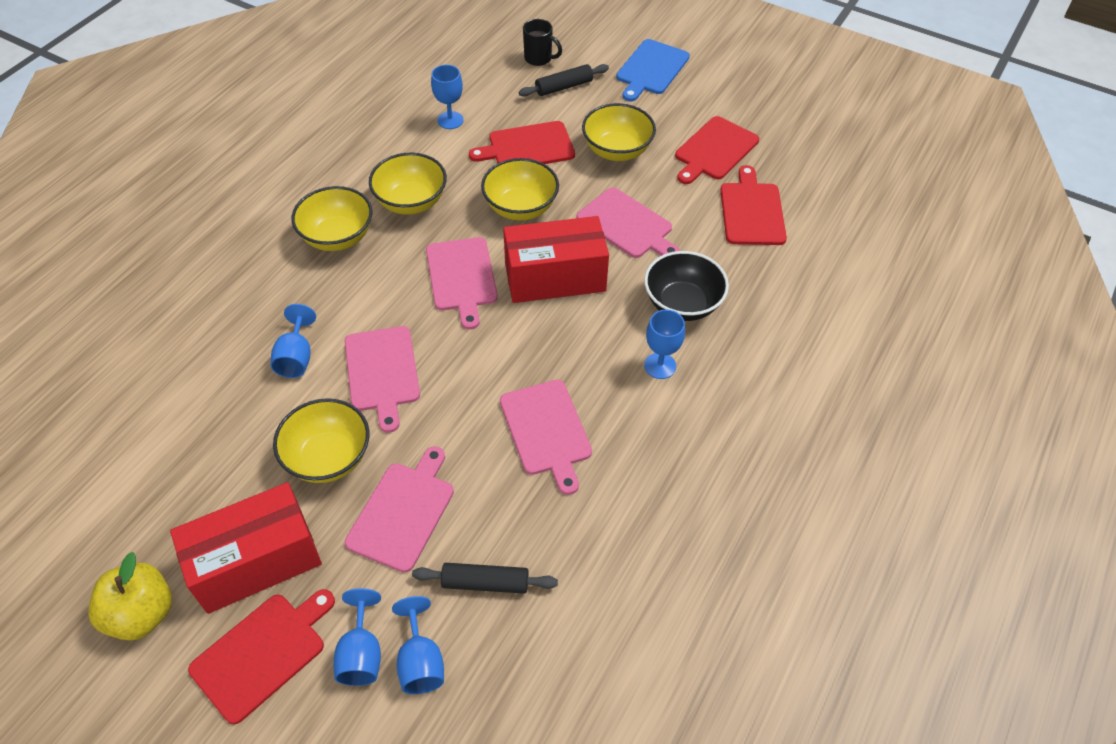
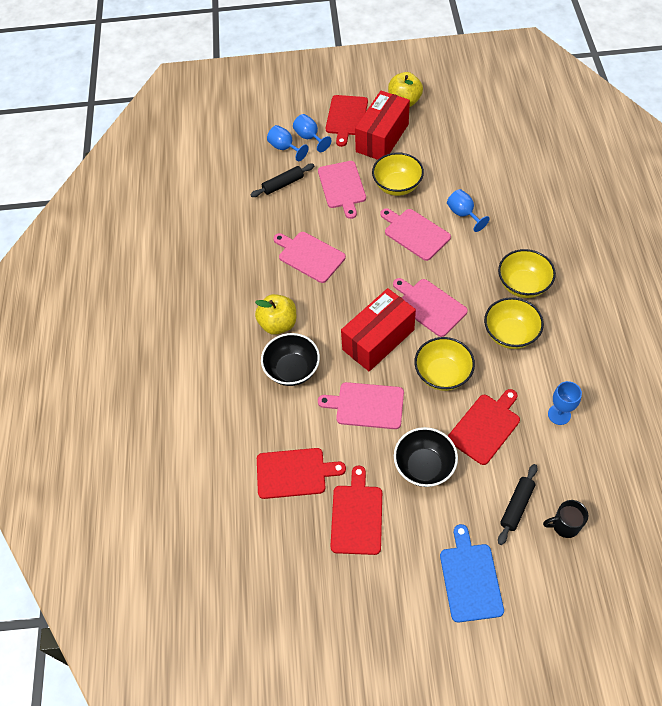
camera: 150 degrees right, 5 degrees up
yellow bowl [582,103,656,161] -> black bowl [394,427,458,487]
blue goblet [644,310,685,379] -> yellow apple [255,294,296,335]
red cutting board [720,165,787,245] -> red cutting board turned 60 degrees counterclockwise [257,448,346,499]

